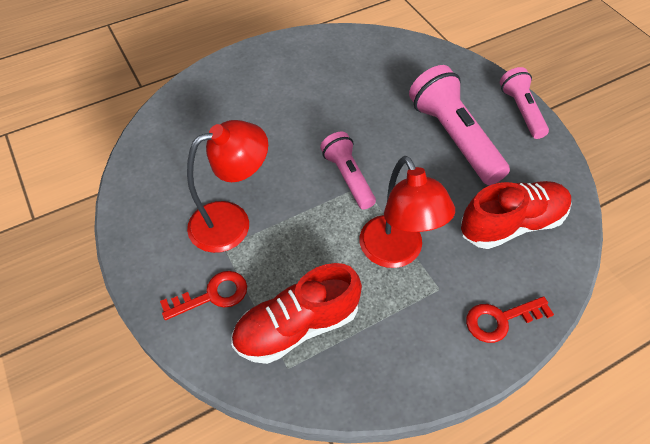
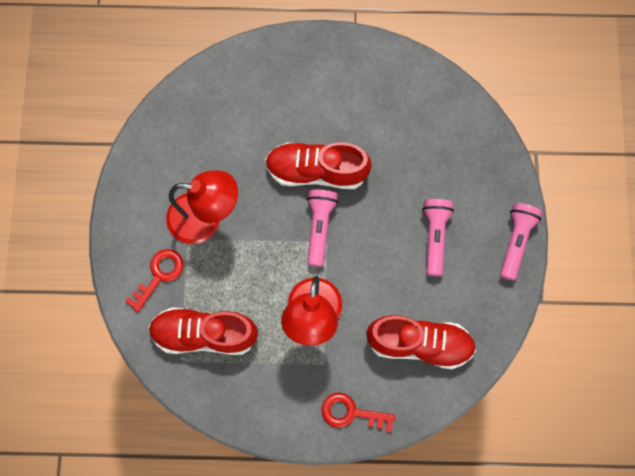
camera: 30 degrees right, 20 degrees up
red key [160,271,247,320] -> red key turned 60 degrees counterclockwise [125,249,184,312]
pink flashlight [409,65,510,185] -> pink flashlight [422,199,454,276], size x0.61
none -> red shoe [265,142,372,189]

